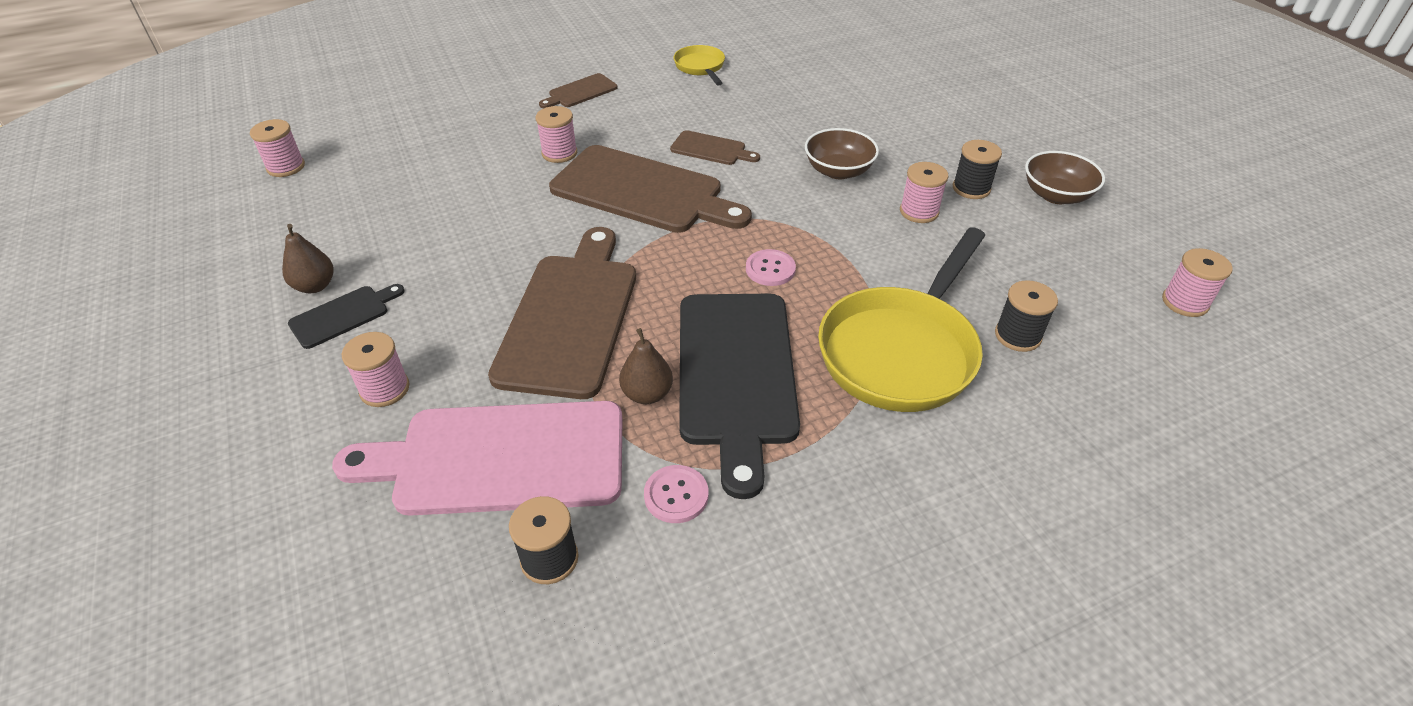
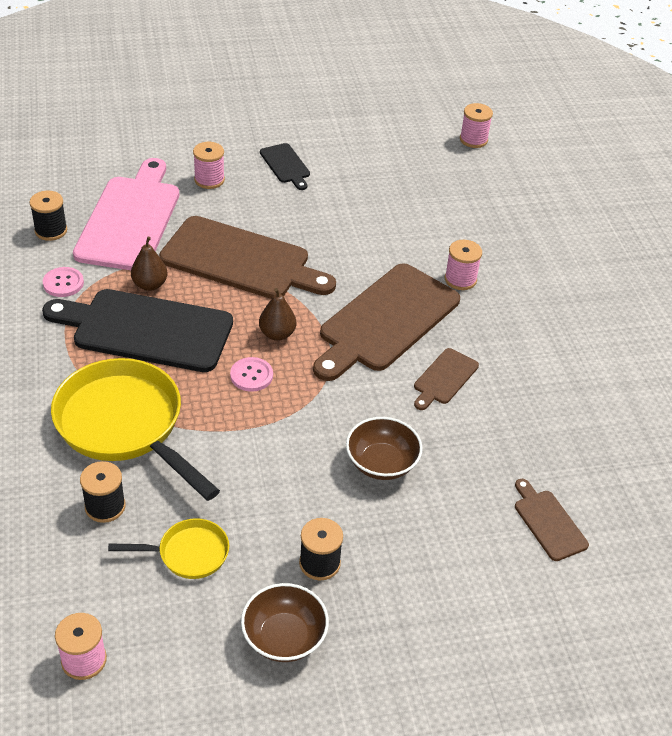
camera: 100 degrees right, 0 degrees up
brown pear [282,224,334,293] -> brown pear moved to [259,288,296,341]
brown cutting board [539,73,618,108] -> brown cutting board moved to [515,479,589,561]
yellow pan [674,45,725,85] -> yellow pan moved to [108,518,229,579]
pink spool [900,162,949,223] -> none

